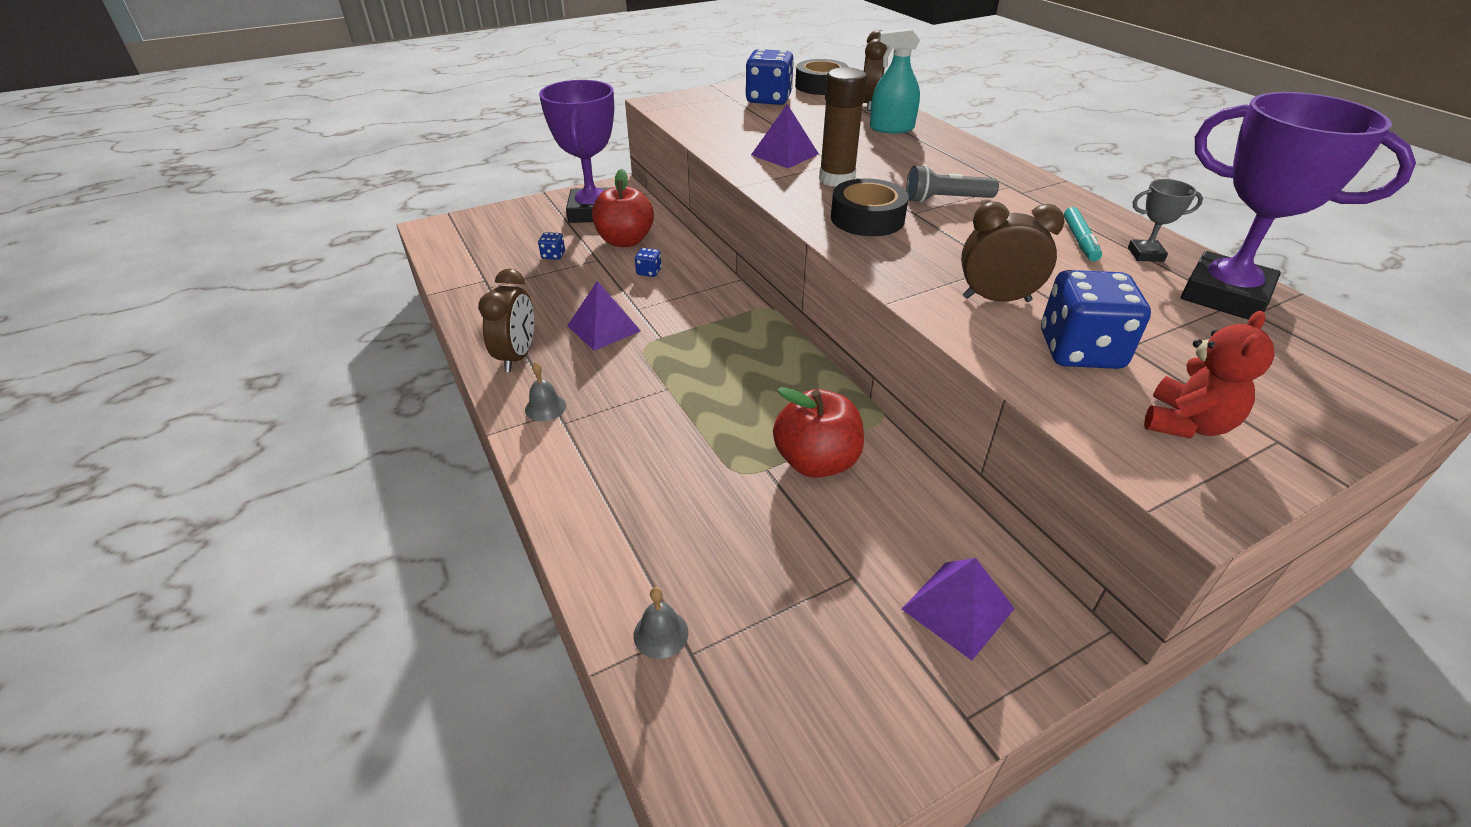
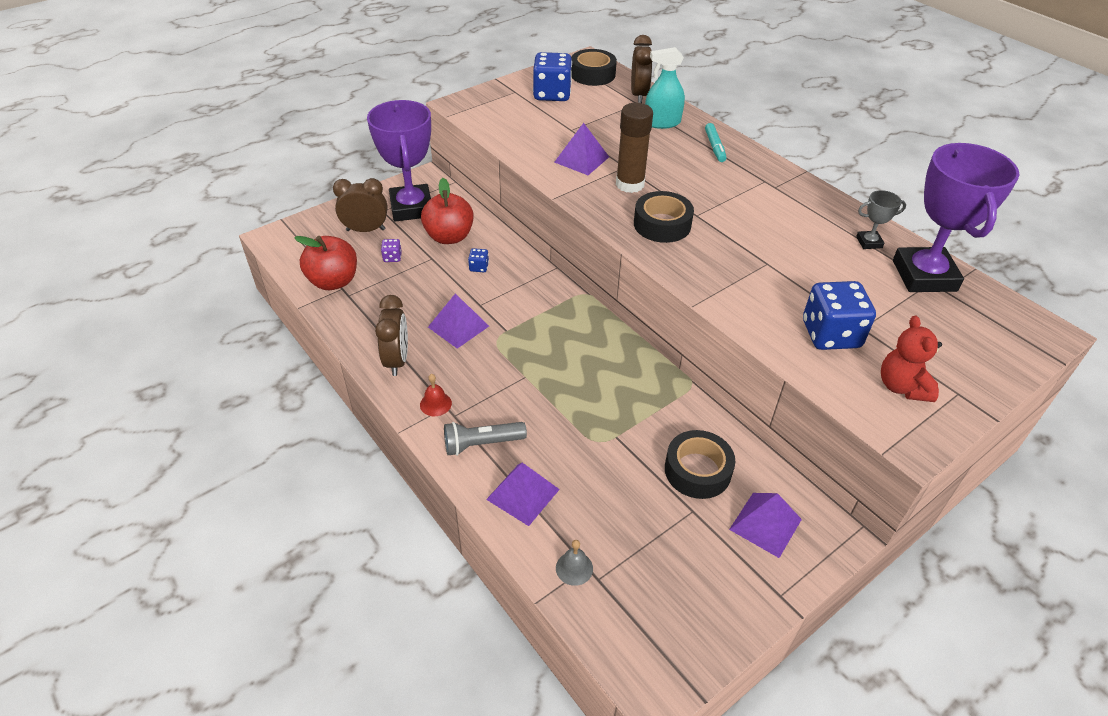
camera: 10 degrees left, 5 degrees up
grey bell [525,362,566,421] -> red bell [420,374,452,416]
blue dice [538,232,565,260] -> purple dice [381,239,402,262]
red apple [773,387,864,478] -> red apple moved to [294,236,357,290]
grey flashlight [906,164,999,203] -> grey flashlight moved to [444,422,527,456]
brown clock [961,201,1065,302] -> brown clock moved to [333,178,388,232]
turquoise marker [1064,207,1102,261] -> turquoise marker moved to [705,123,727,162]
red teddy bear [1144,311,1275,439] -> red teddy bear turned 150 degrees clockwise [881,316,942,402]
purple trophy [1181,92,1416,320] -> purple trophy turned 60 degrees clockwise [893,143,1020,292]
none -> purple pyramid [486,463,560,526]
none -> black tape [665,430,735,499]

